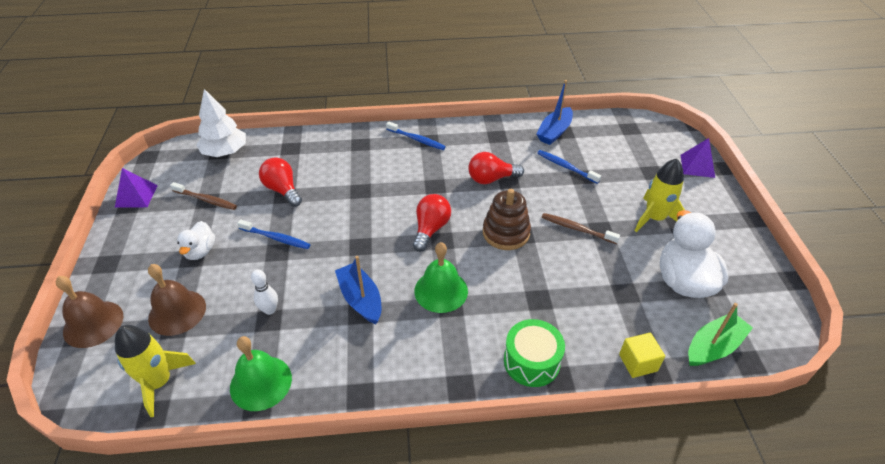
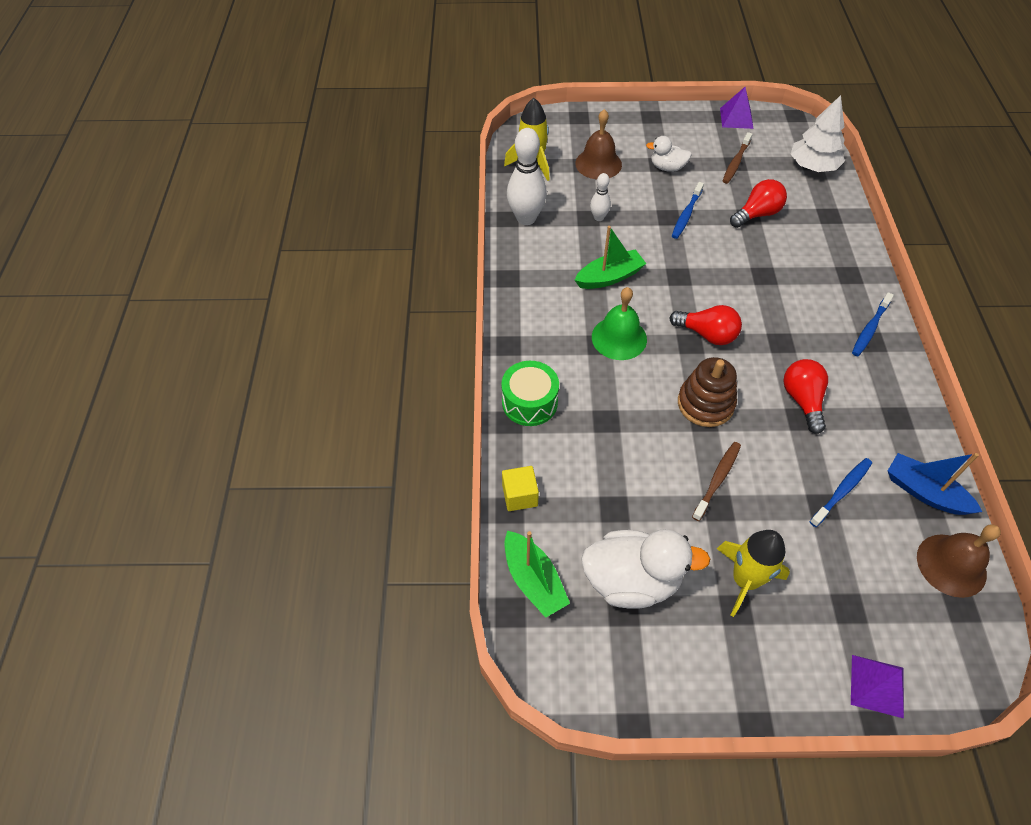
camera: 95 degrees right, 10 degrees up
brown bell [55,276,123,348] -> brown bell moved to [917,524,1001,598]
green bell [230,336,292,411] -> white bowling pin [507,128,547,225]
blue boat [335,256,382,324] -> green boat [575,226,646,289]

